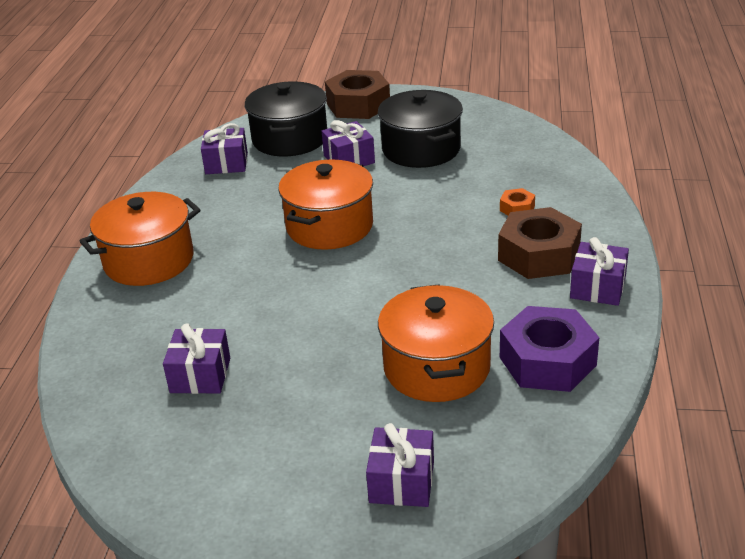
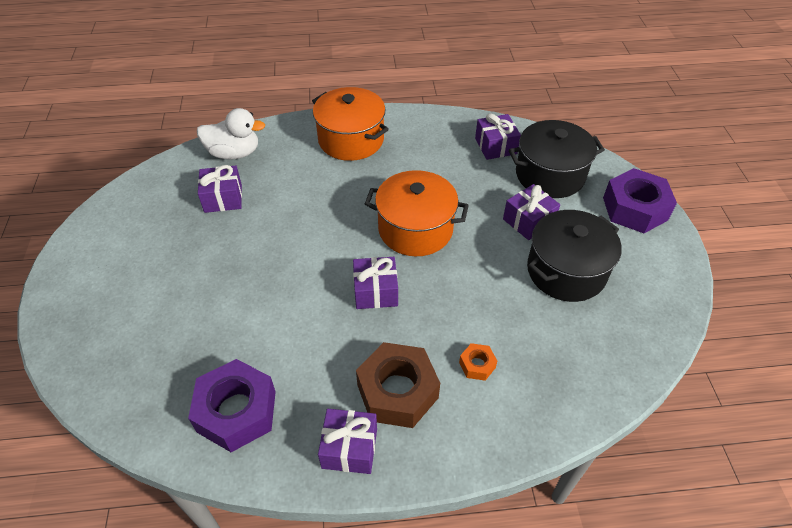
camera: 75 degrees right, 15 degrees up
brown nut [325,70,390,119] -> purple nut [603,168,677,233]
purple gift [366,423,434,507] -> purple gift moved to [353,257,398,309]
orange pot [378,284,494,402] -> none
none -> white duck [197,108,265,160]

